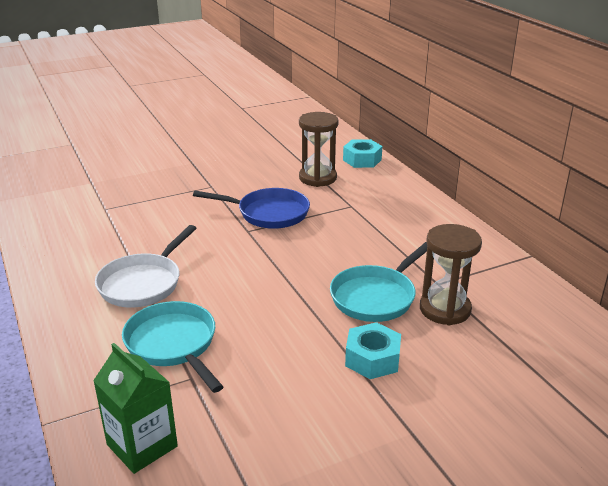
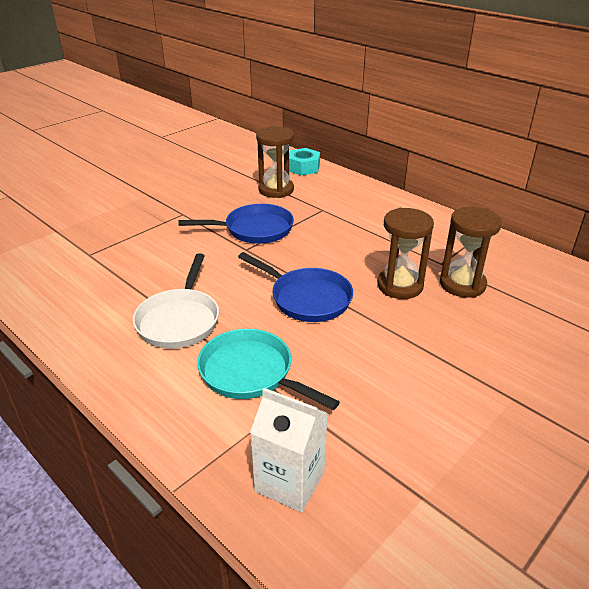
camera: 20 degrees left, 5 degrees up
green carton [93,343,178,474] -> white carton [250,388,328,513]
turquoise pan [330,242,427,322] -> brown hourglass [377,208,434,299]
turquoise nut [345,322,401,379] -> none
none -> blue pan [238,252,353,322]

